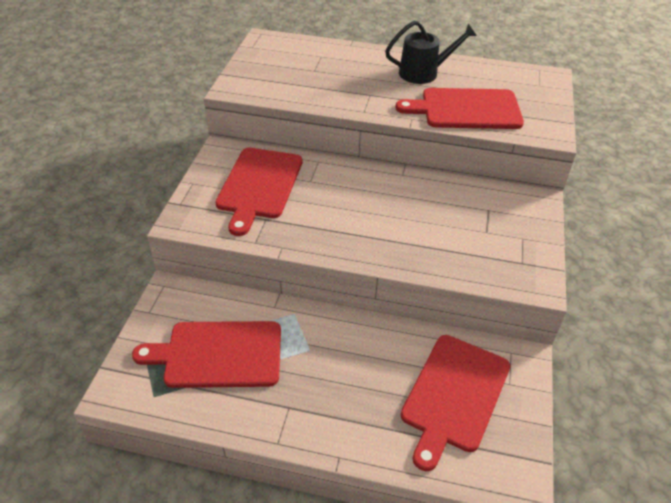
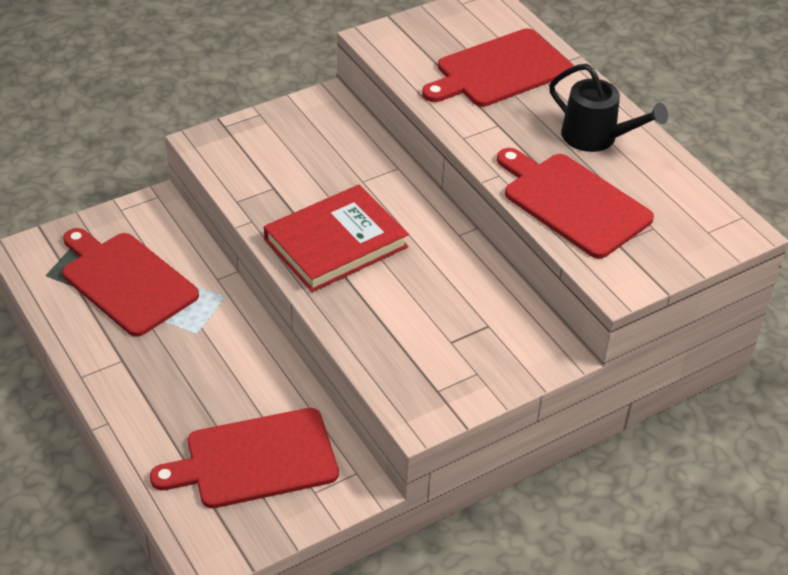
camera: 45 degrees right, 0 degrees up
red cutting board [215,148,303,236] -> red cutting board moved to [422,28,573,107]
none -> red book [264,185,409,292]

